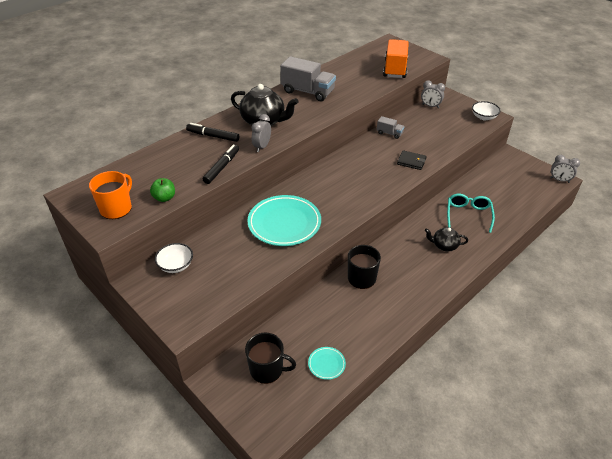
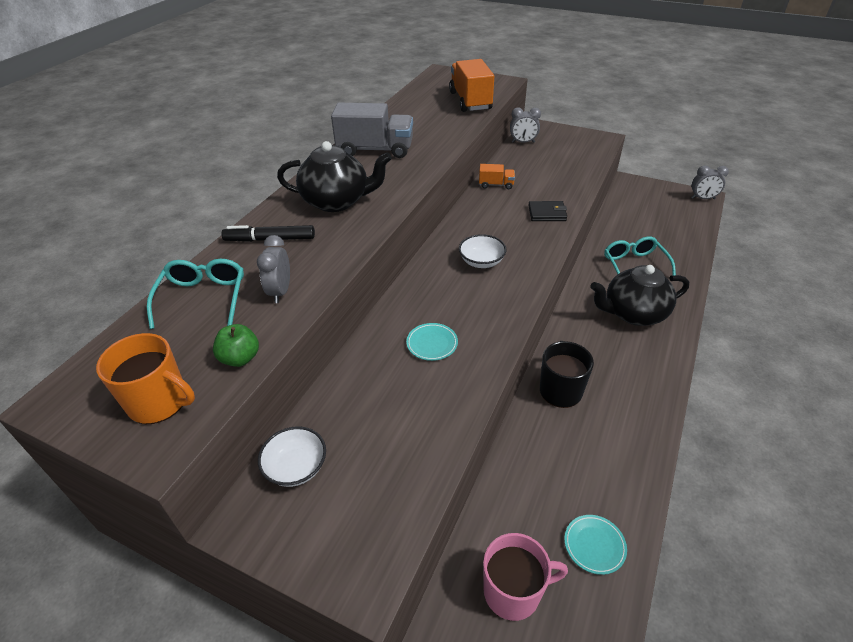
camera: 20 degrees left, 0 degrees up
orange mug [89,171,132,219] -> orange mug turned 105 degrees clockwise [96,333,195,424]
black marker [203,144,239,184] -> none
black mug [245,333,296,384] -> pink mug [483,533,568,621]
turquoise plate [247,195,321,246] -> turquoise plate [406,323,458,361], size x0.45
grey clock [252,114,271,152] -> grey clock moved to [257,235,290,303]
grey truck [377,116,404,139] -> orange truck [479,164,515,189]
black teapot [425,227,468,252] -> black teapot [590,265,689,326], size x1.76
white bowl [472,101,501,120] -> white bowl moved to [459,234,507,268]
none -> turquoise glasses [147,259,244,329]

